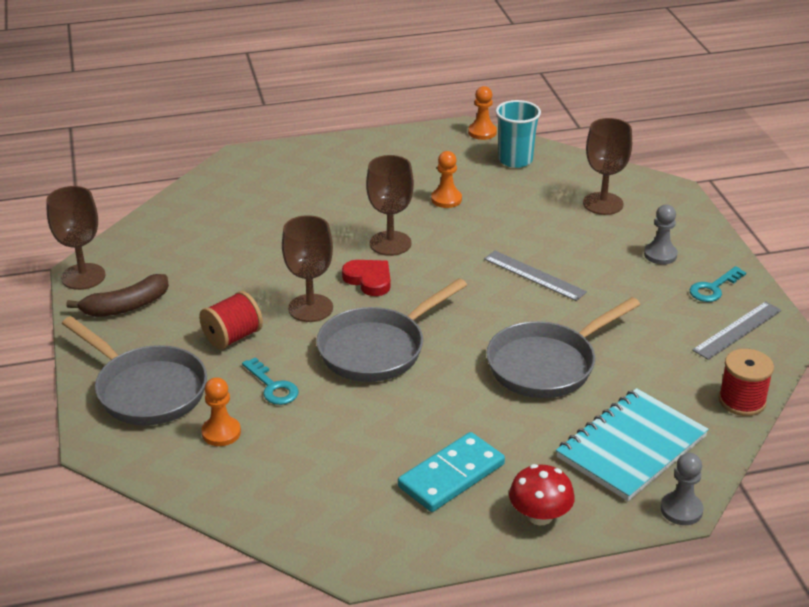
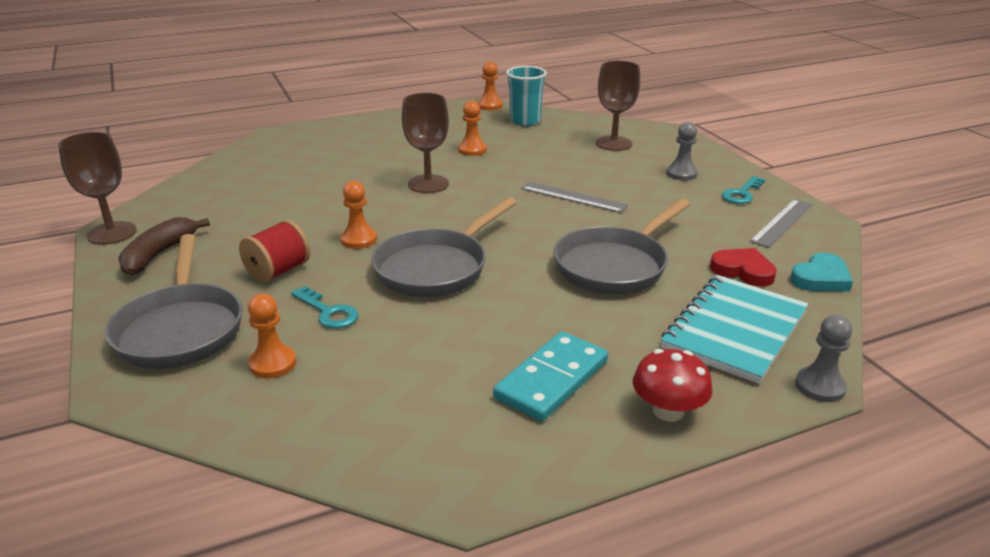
camera: 10 degrees left, 5 degrees down
grey pan [62,316,207,425] -> grey pan turned 45 degrees clockwise [105,234,243,369]
brown banana [67,274,169,317] -> brown banana turned 150 degrees clockwise [118,217,210,276]
brown goblet [282,215,333,322] -> orange pawn [340,181,377,249]
red heart [342,260,391,296] -> red heart moved to [710,248,777,287]
red spool [718,349,774,416] -> turquoise heart [790,253,853,292]

